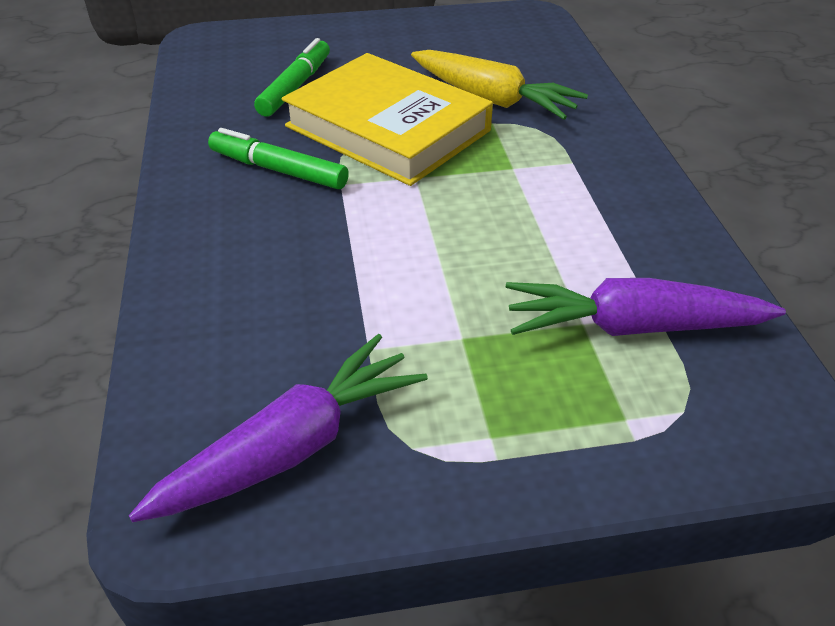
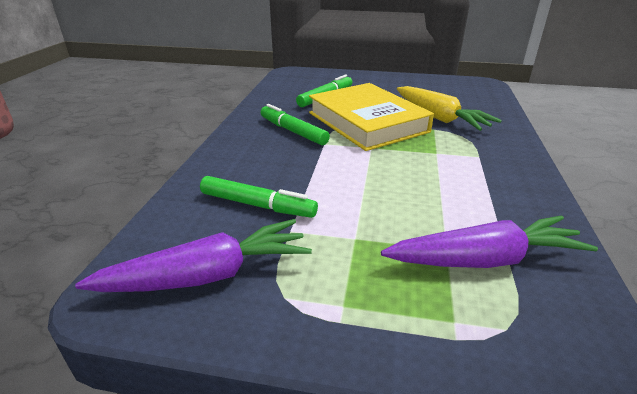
camera: 20 degrees right, 10 degrees down
purple carrot [506,278,786,336] -> purple carrot turned 150 degrees clockwise [381,215,598,268]
none -> green marker [200,176,318,218]

